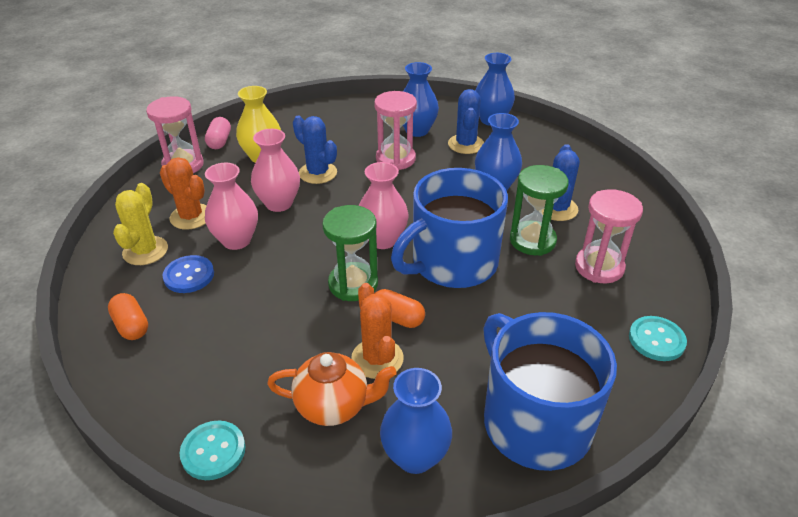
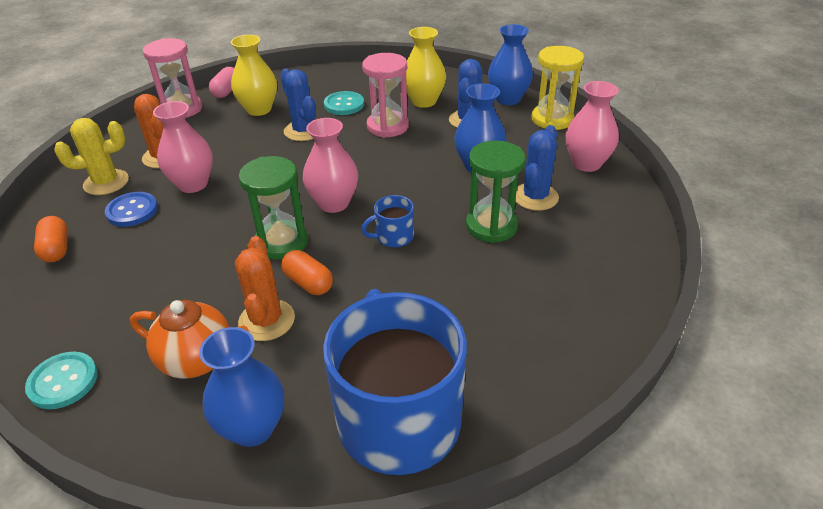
camera: 15 degrees right, 0 degrees up
yellow cactus [113,183,168,265] -> yellow cactus turned 45 degrees clockwise [54,118,129,195]
pink vase [251,129,300,212] -> pink vase moved to [566,81,619,172]
blue mug [391,168,508,288] -> blue mug [361,195,414,247], size x0.41
blue vase [403,62,439,137] -> yellow vase [406,27,446,108]
pink hourglass [575,189,643,283] -> none
turquoise button [629,316,687,361] -> turquoise button moved to [324,91,364,115]
none -> yellow hourglass [531,46,584,130]

